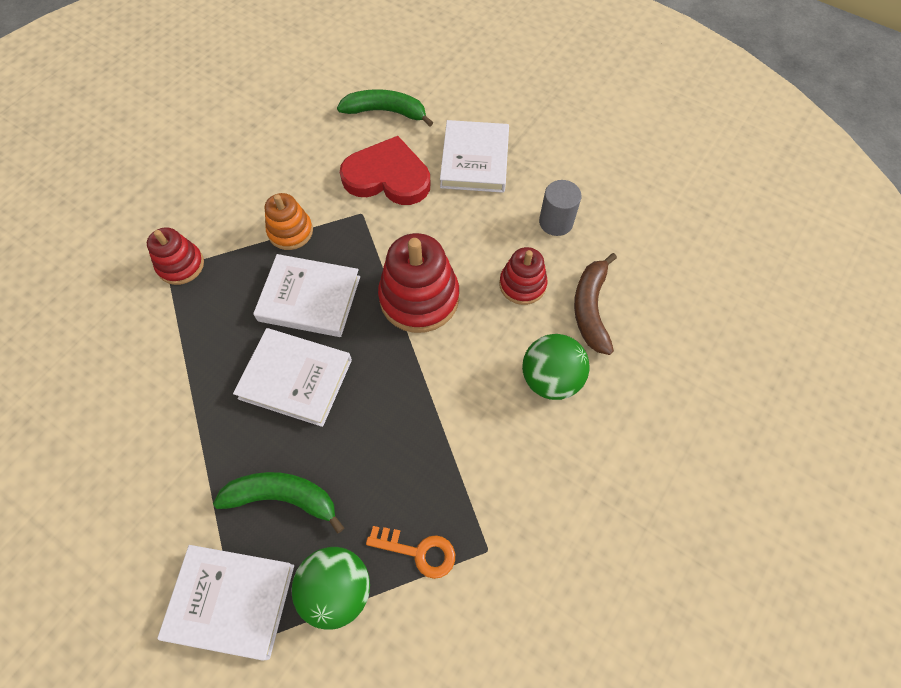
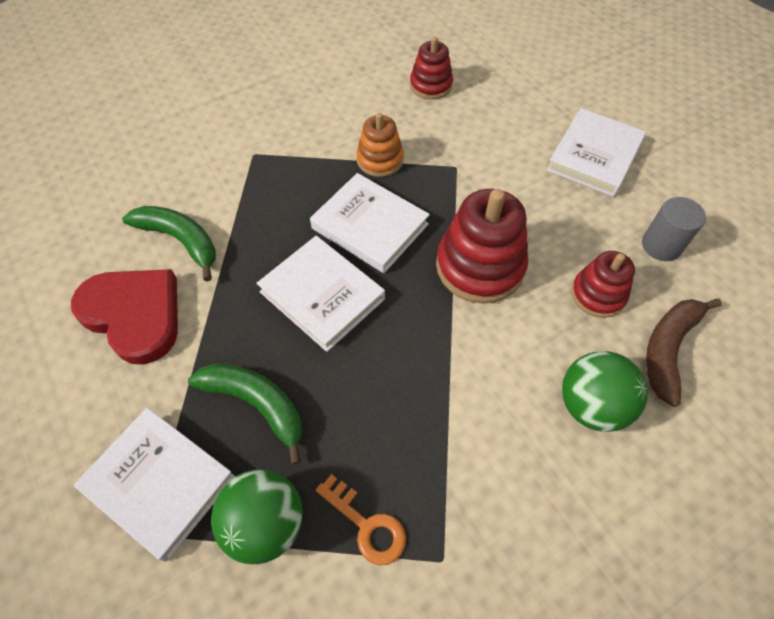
camera: 25 degrees right, 5 degrees down
red stacking toy [147,227,204,285] -> red stacking toy moved to [410,37,453,100]
green banana [337,89,433,127] -> green banana moved to [122,206,216,282]
red heart [340,136,430,205] -> red heart moved to [71,269,178,365]

